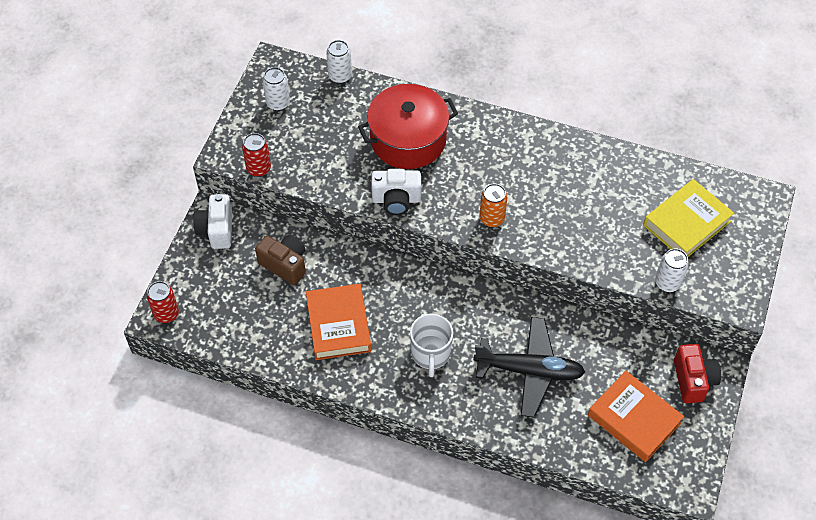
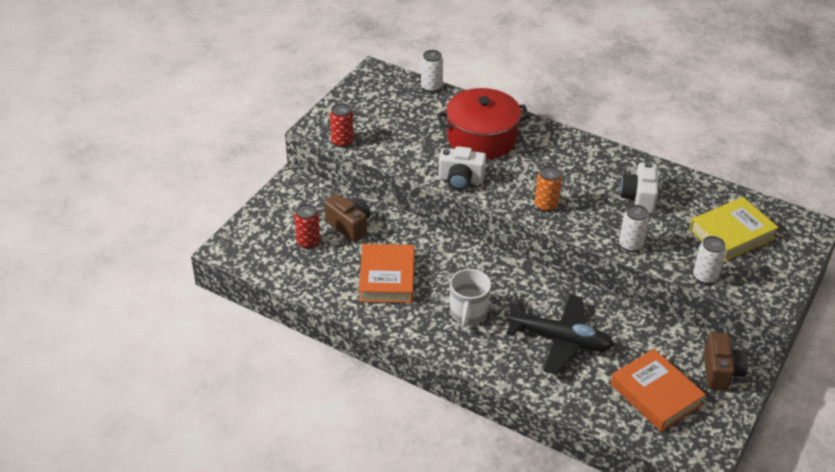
camera: 10 degrees right, 15 degrees down
red can [147,281,179,323] -> red can moved to [294,204,320,249]
white camera [193,194,232,249] -> white camera moved to [620,162,658,213]
white can [263,67,290,111] -> white can moved to [619,205,649,252]
red camera [674,344,721,403] -> brown camera [704,332,748,391]

